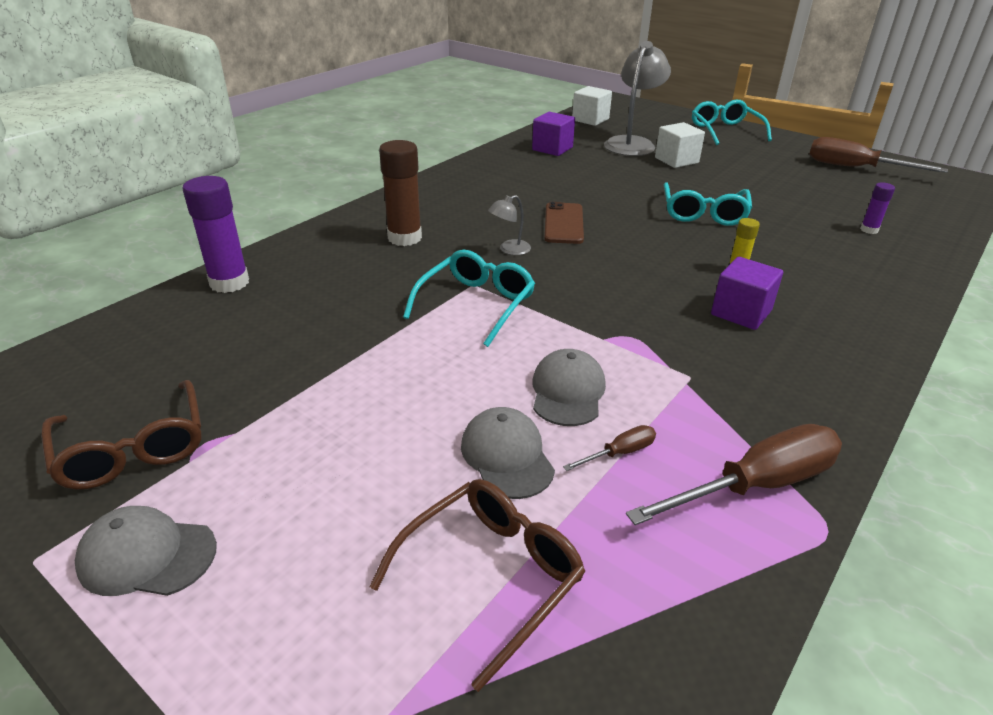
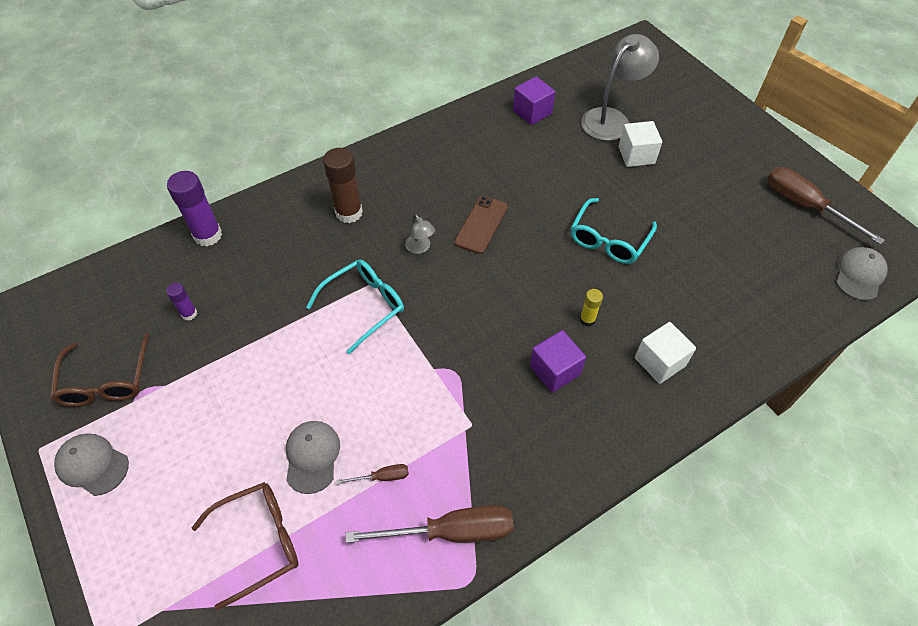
camera: 20 degrees right, 20 degrees up
grey lamp [488,195,531,255] -> grey lamp turned 105 degrees counterclockwise [405,214,435,254]
grey cap [532,349,606,426] -> grey cap moved to [836,247,888,301]
white cube [572,86,612,126] -> white cube moved to [635,322,696,384]
turquoise glasses [692,99,772,145] -> none
purple glue stick [860,182,895,234] -> purple glue stick moved to [166,283,197,321]

